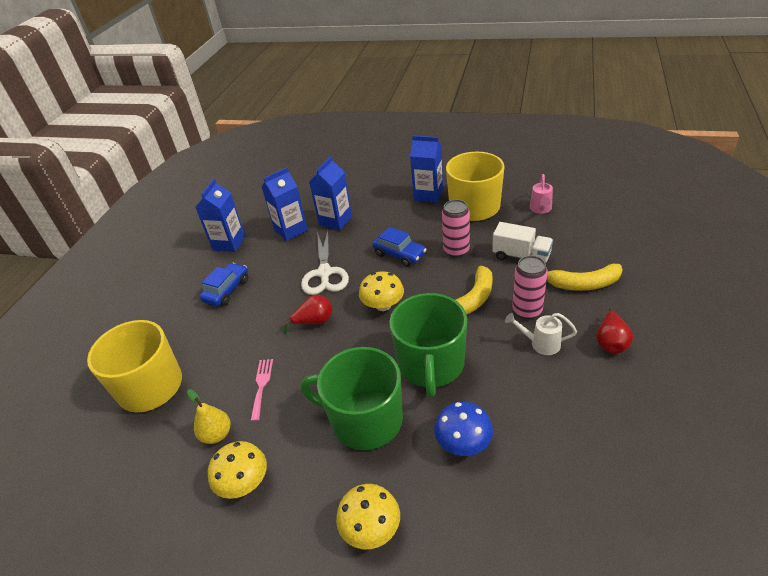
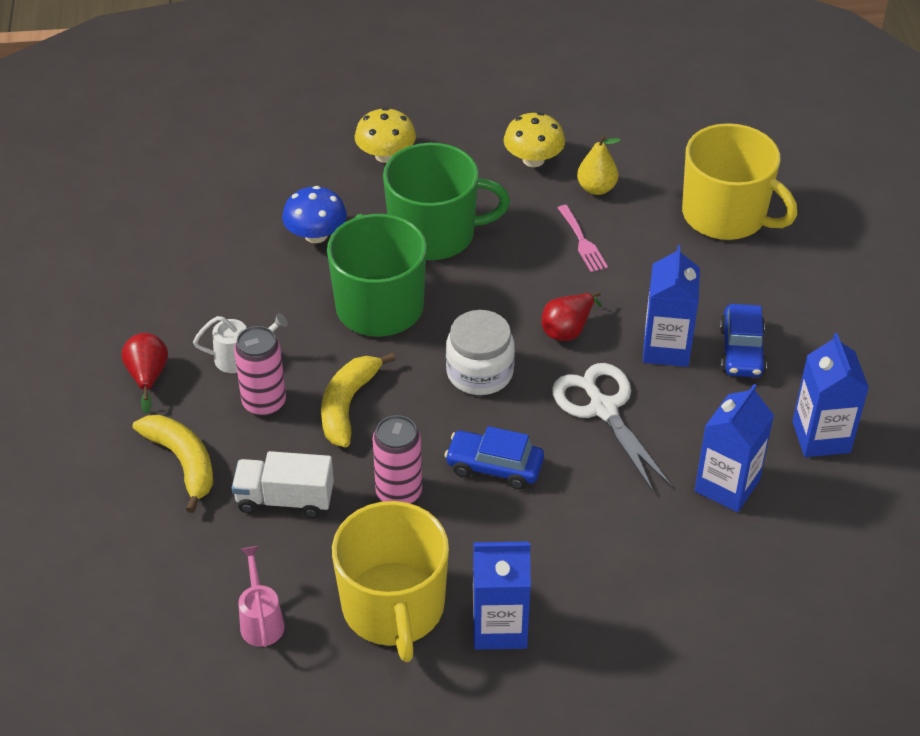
camera: 155 degrees right, 5 degrees up
blue carton [309,156,352,230] -> blue carton moved to [643,245,700,367]
yellow mushroom [359,271,404,311] -> white jar [446,310,515,395]
yellow banana [547,264,623,291] -> yellow banana turned 75 degrees clockwise [133,415,213,513]

